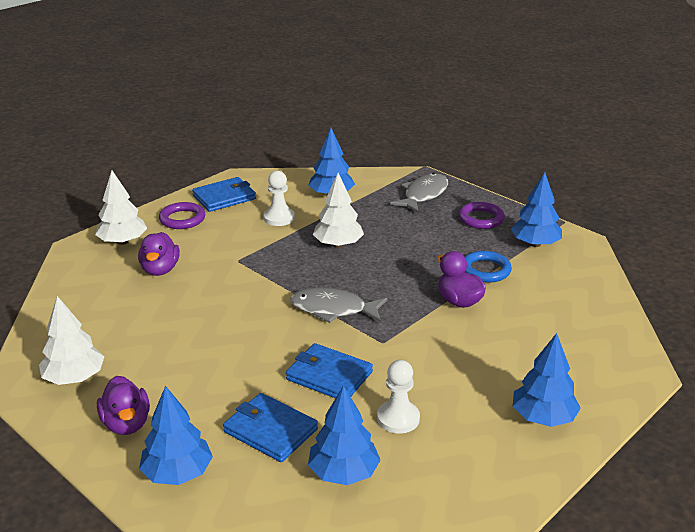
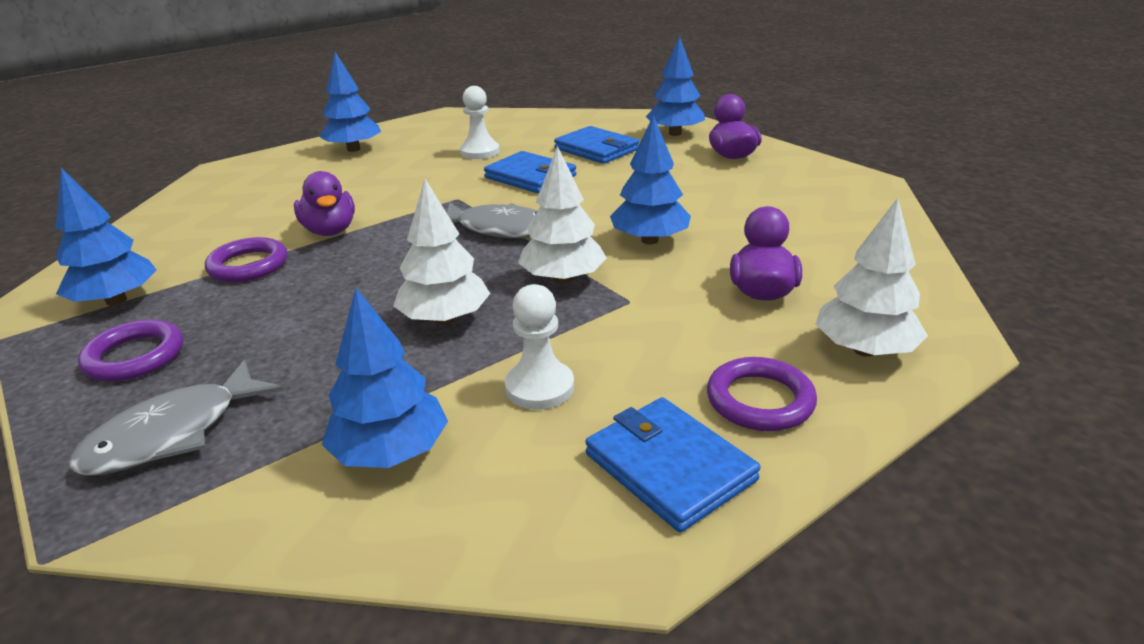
camera: 170 degrees left, 0 degrees up
white tree [39,296,104,385] -> white tree moved to [518,146,607,284]
blue wallet [192,177,256,212] -> blue wallet turned 75 degrees clockwise [585,397,761,532]
blue tree [308,385,380,485] -> blue tree moved to [610,115,691,244]
blue ring [465,251,512,283] -> purple ring [205,237,287,282]

